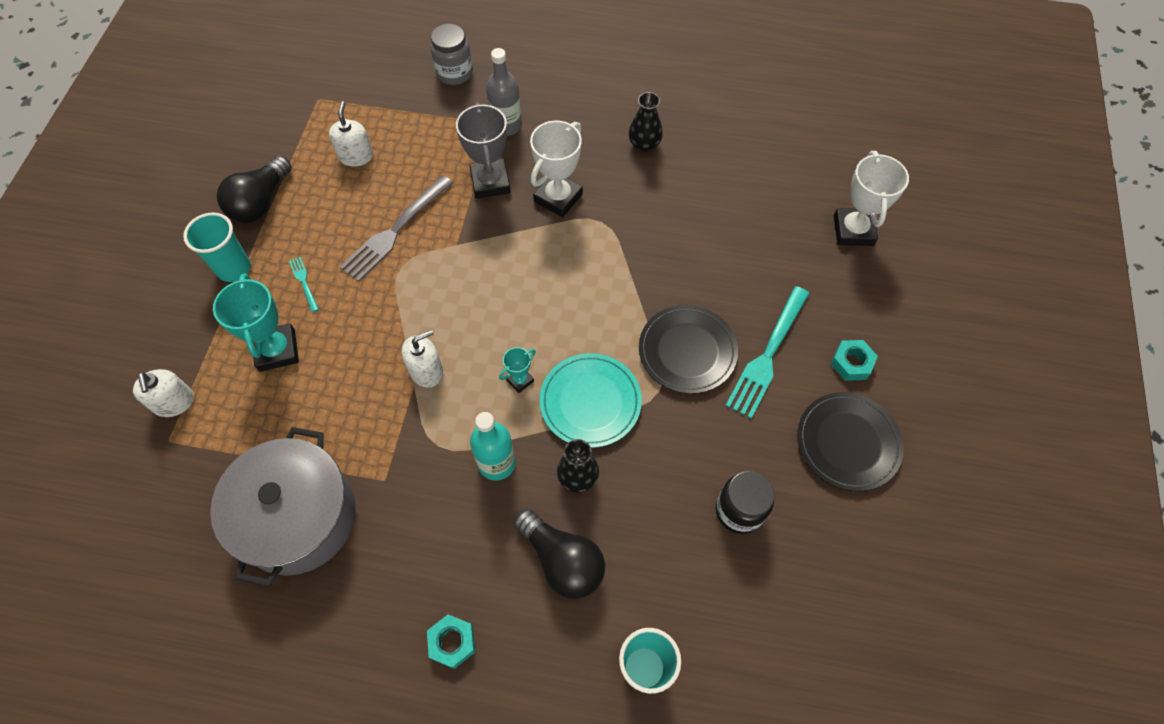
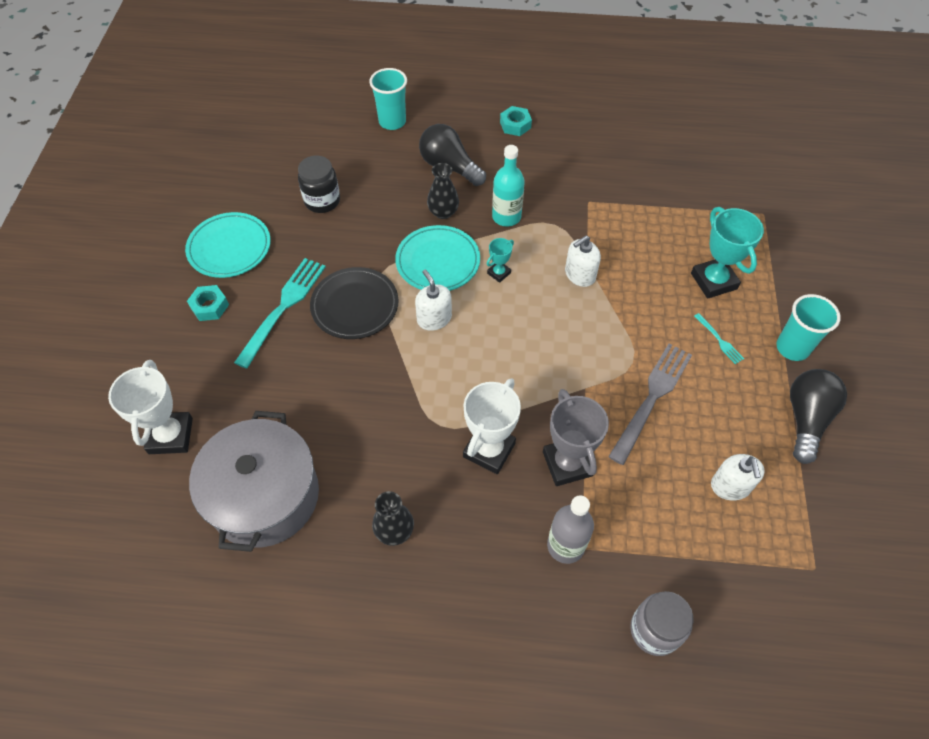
camera: 175 degrees right, 5 degrees down
white soap dispenser [133,369,194,417] -> white soap dispenser moved to [415,269,452,331]
grey pot [210,427,356,587] -> grey pot moved to [189,411,319,552]
black plate [797,392,904,491] -> turquoise plate [185,212,271,278]

